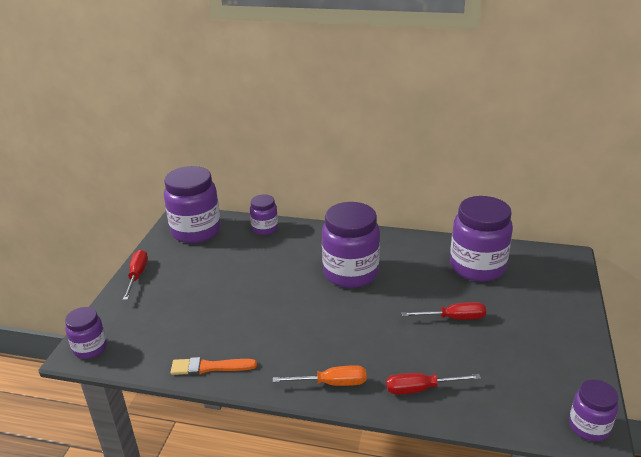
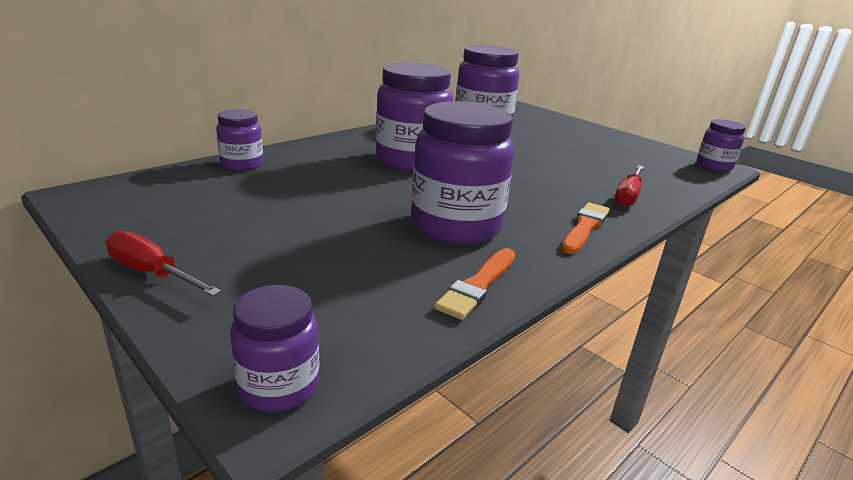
camera: 60 degrees left, 5 degrees down
purple jar [164,166,221,243] -> purple jar moved to [411,101,514,244]
orange screwdriver [273,365,367,386] -> orange brush [562,202,610,254]
red screwdriver [402,302,486,320] -> none

